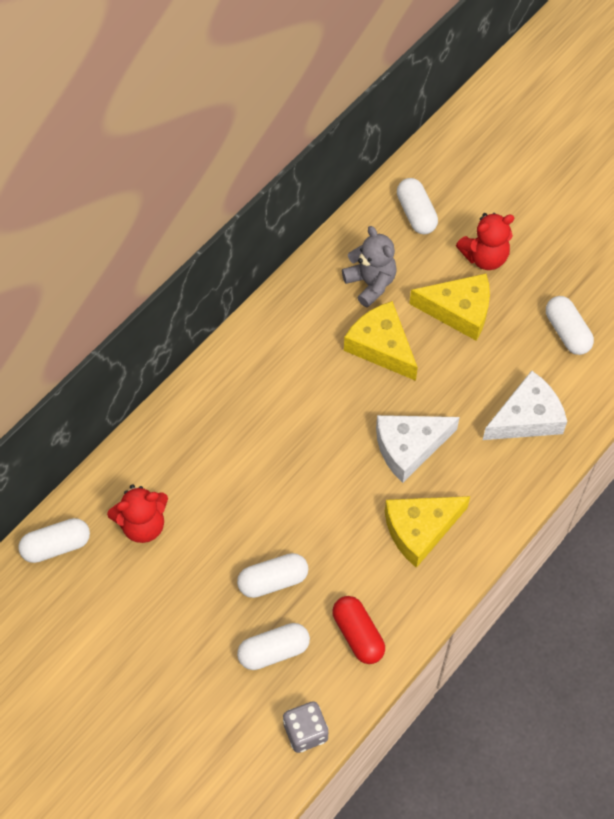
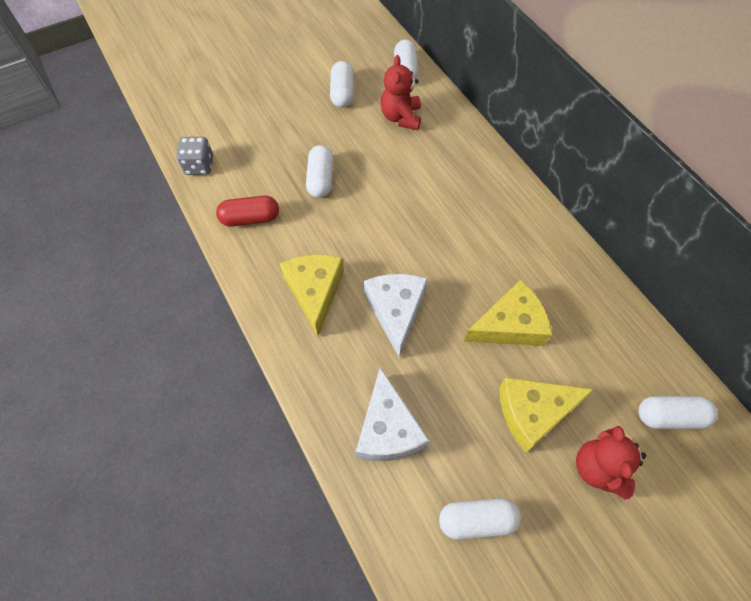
camera: 110 degrees right, 0 degrees up
white capsule [237,623,310,670] -> white capsule moved to [330,61,354,108]
grey teddy bear [342,226,397,308] -> none
yellow cheese [409,273,490,341] -> yellow cheese turned 45 degrees clockwise [499,377,594,453]

